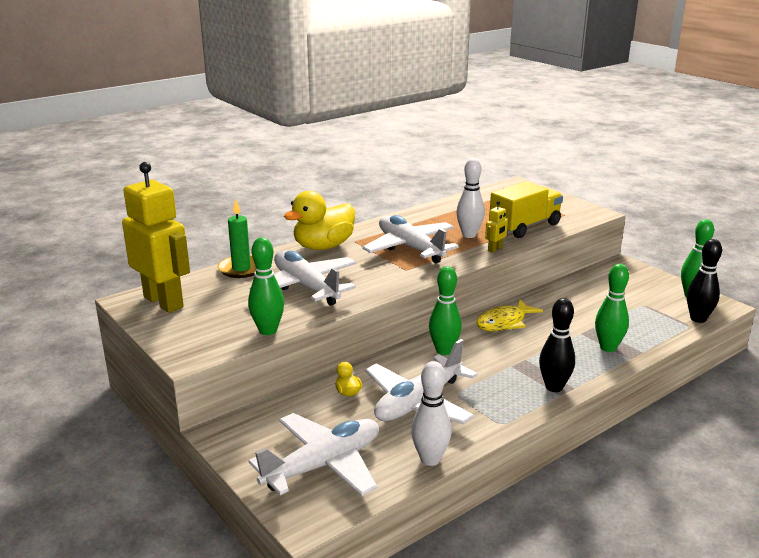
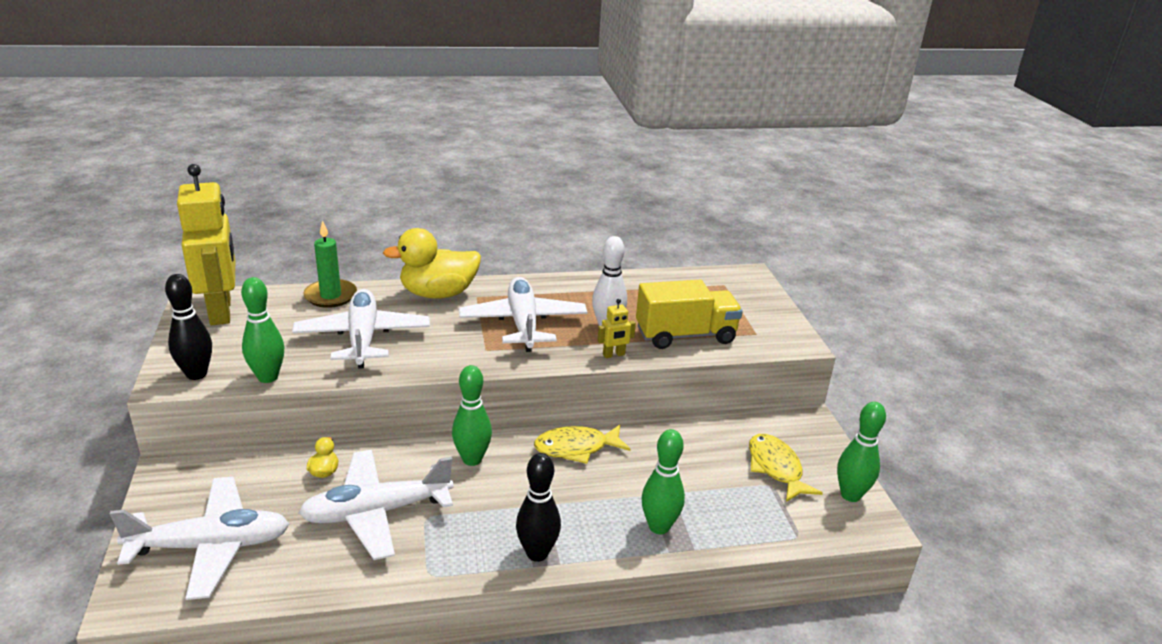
camera: 25 degrees right, 5 degrees up
white bowling pin [411,361,452,466] -> none
black bowling pin [687,239,722,323] -> black bowling pin moved to [165,274,212,380]
none -> yellow fish [749,434,823,502]

